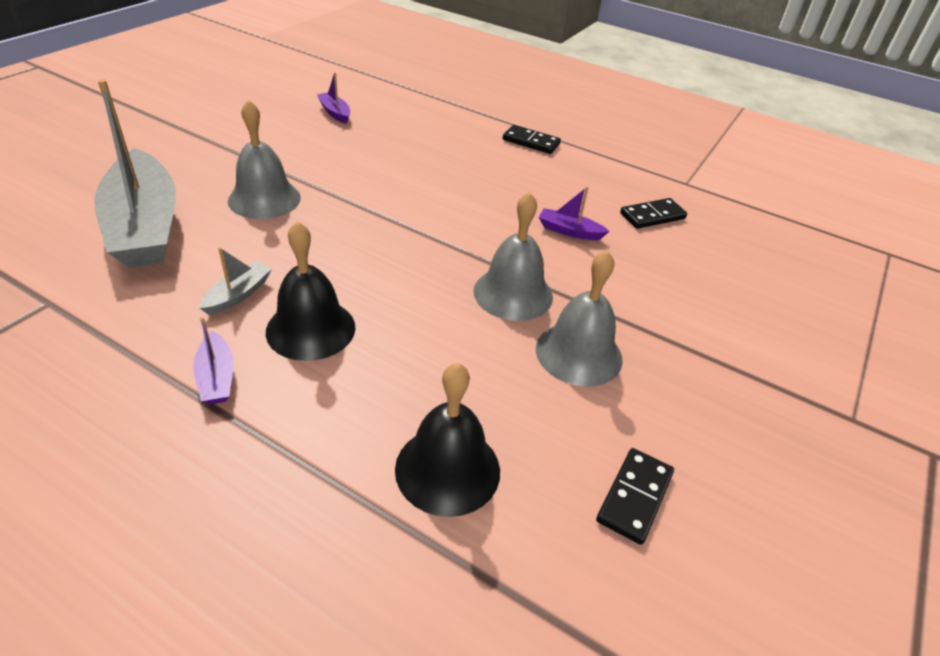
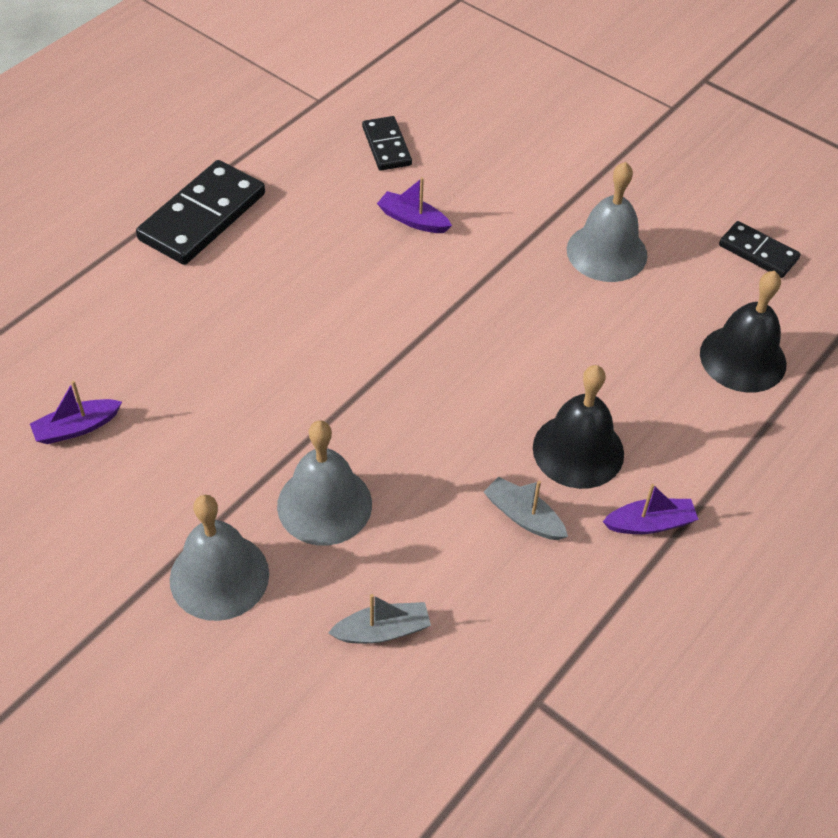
camera: 80 degrees left, 10 degrees up
grey boat [94,79,176,268] -> grey boat [328,594,431,644], size x0.41
grey bell [473,192,553,321] -> grey bell moved to [170,495,269,621]
black domino [503,125,561,154] -> black domino [136,160,265,265], size x1.75
purple boat [539,186,609,240] -> purple boat turned 90 degrees clockwise [377,177,452,233]

